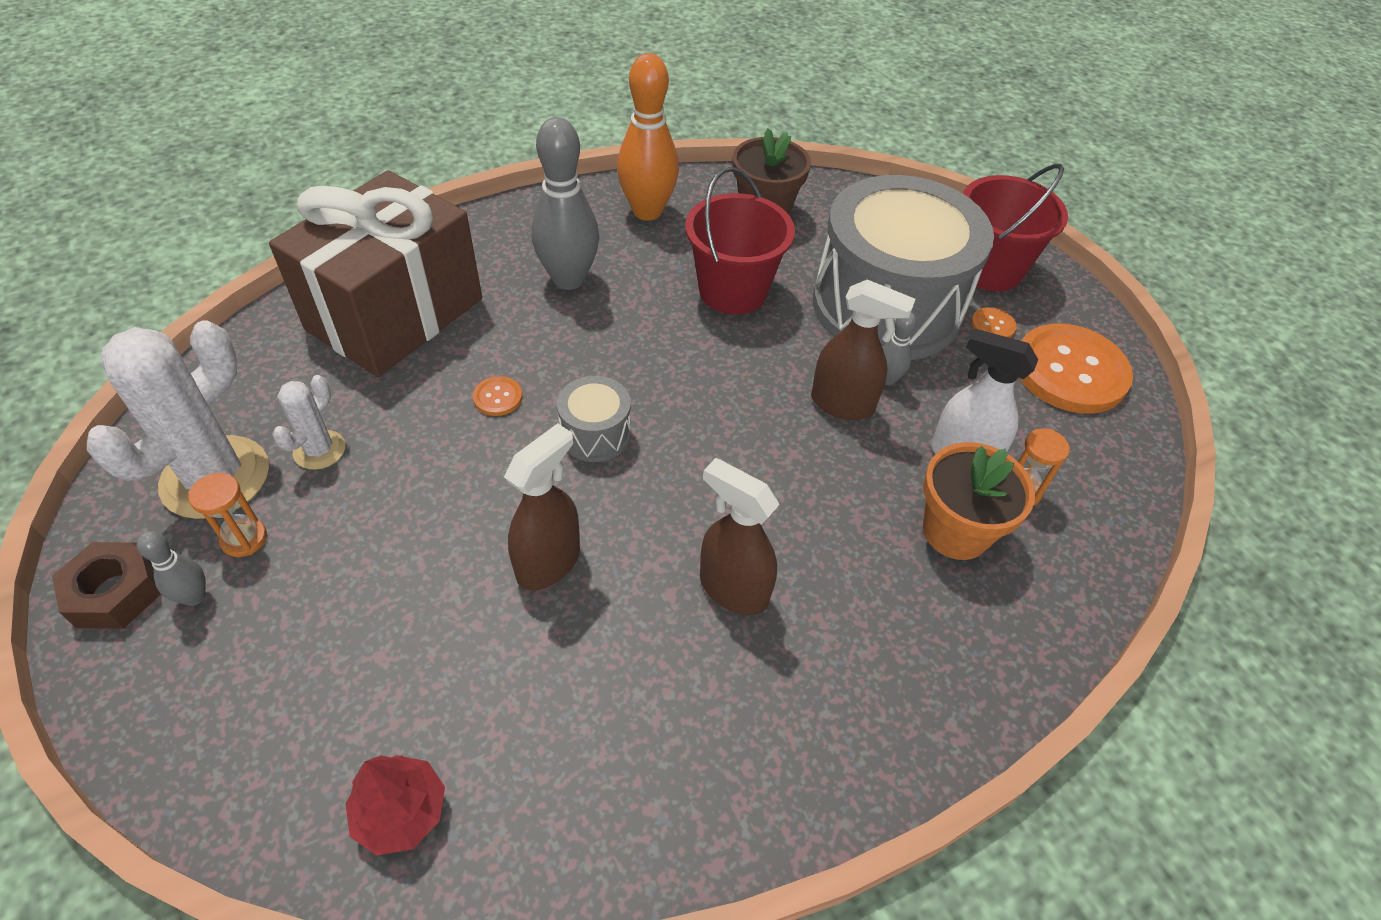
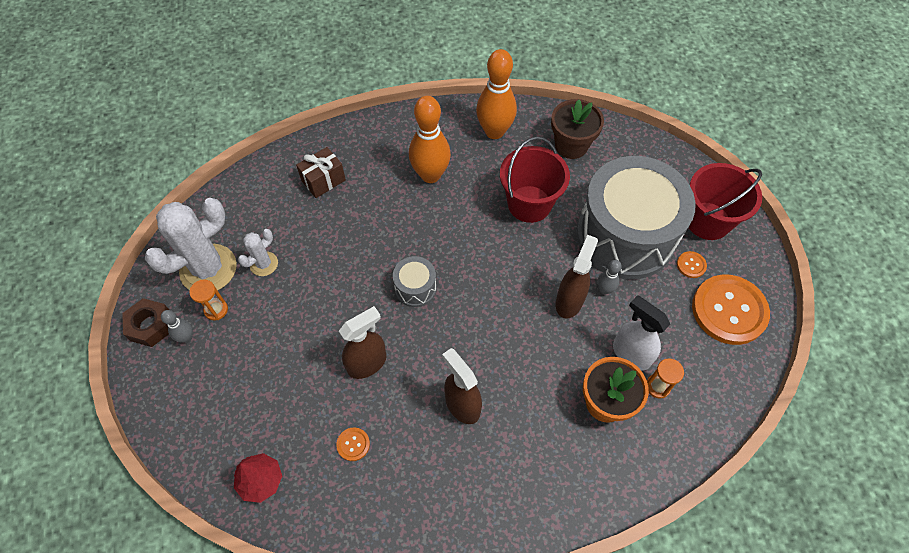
camera: 20 degrees right, 10 degrees up
brown gift [269,170,482,377] -> brown gift [296,147,346,198], size x0.42
orange button [473,376,522,416] -> orange button moved to [336,427,370,461]
grey bowling pin [531,117,599,290] -> orange bowling pin [409,96,451,183]
brown spray bottle [811,279,916,420] -> brown spray bottle turned 105 degrees counterclockwise [556,235,598,318]

